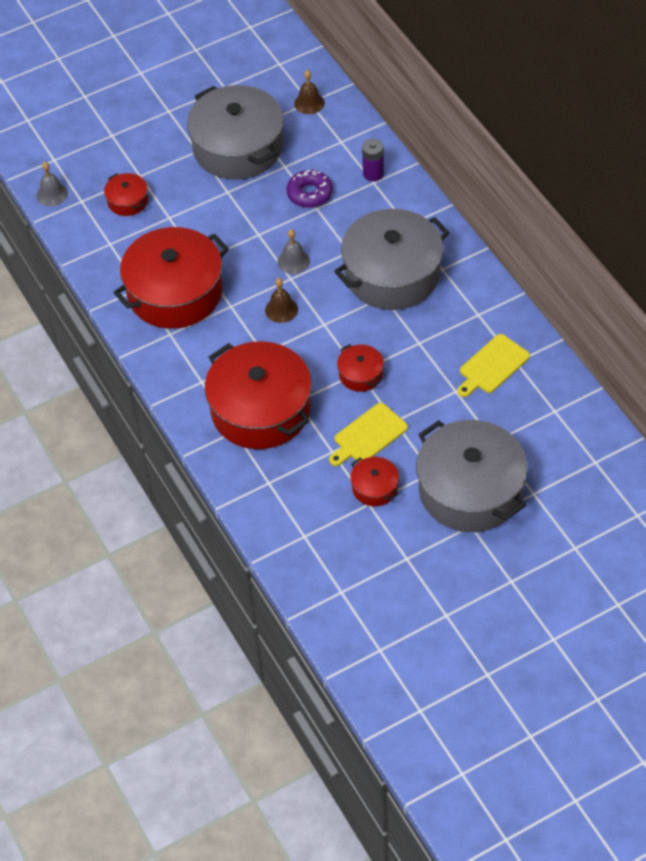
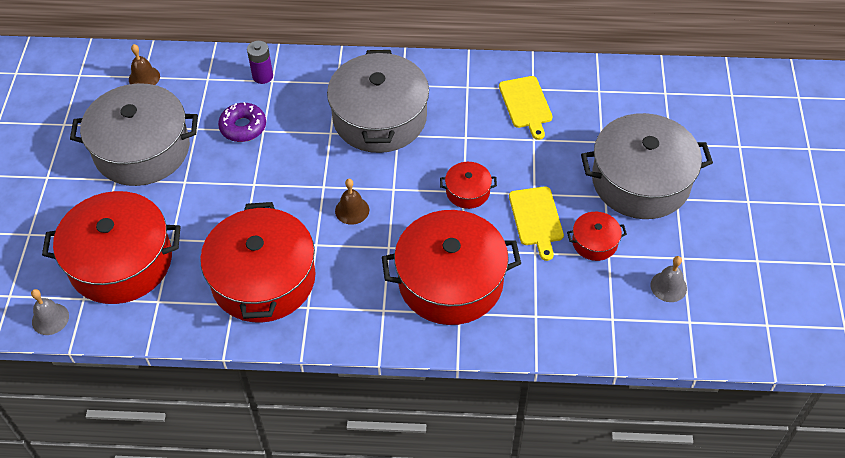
camera: 60 degrees left, 0 degrees up
red pot [104,173,148,216] -> red pot [42,191,180,304], size x2.25
grey bell [278,229,310,274] -> grey bell moved to [651,256,687,302]

